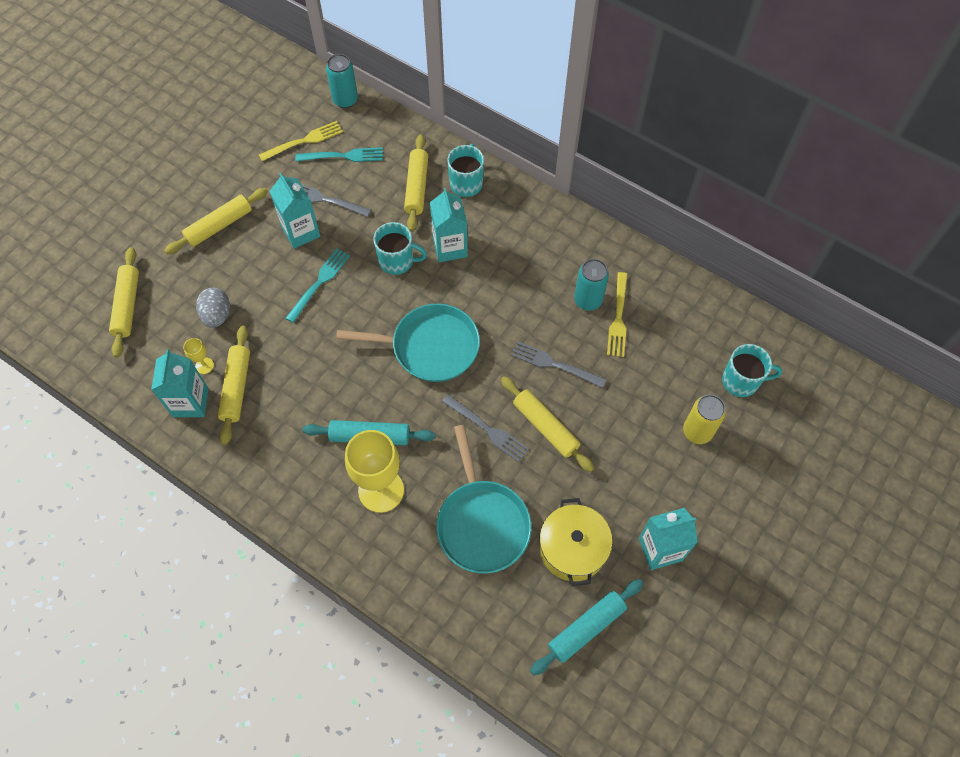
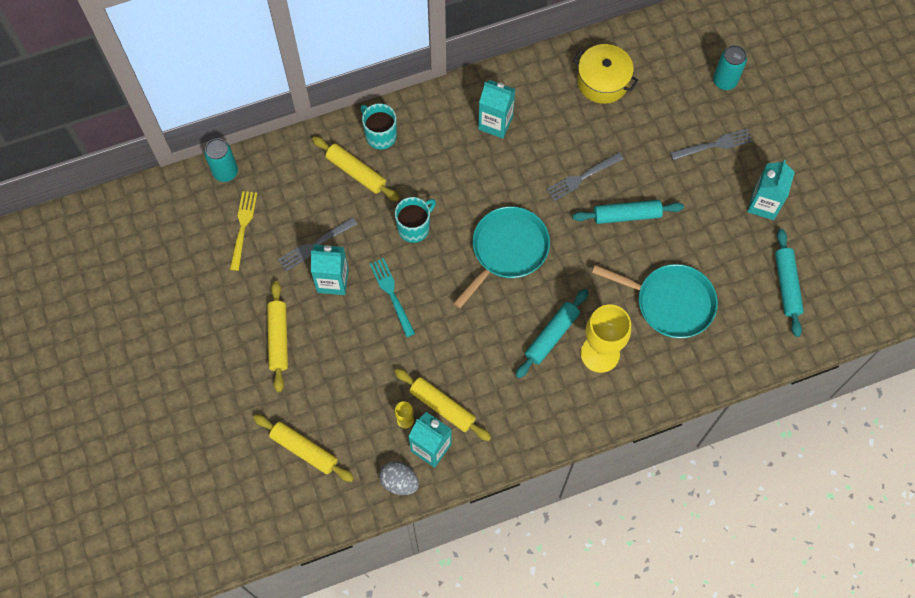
camera: 55 degrees left, 5 degrees up
grey egg [196,287,230,328] -> grey egg moved to [379,461,419,495]
turquoise fork [295,147,383,162] -> none
turquoise carton [430,188,468,262] -> turquoise carton moved to [478,80,516,139]
grey fork [442,394,529,463] -> grey fork moved to [670,129,752,160]
yellow rolling pin [501,376,594,472] -> turquoise rolling pin [572,200,684,224]
yellow pot [540,498,613,586] -> yellow pot moved to [573,44,638,104]
turquoise can [574,259,609,311] -> turquoise can moved to [713,45,747,90]
yellow fork [607,272,628,357] -> none
yellow can [683,394,726,444] -> none
turquoise mug [722,344,782,397] -> none

